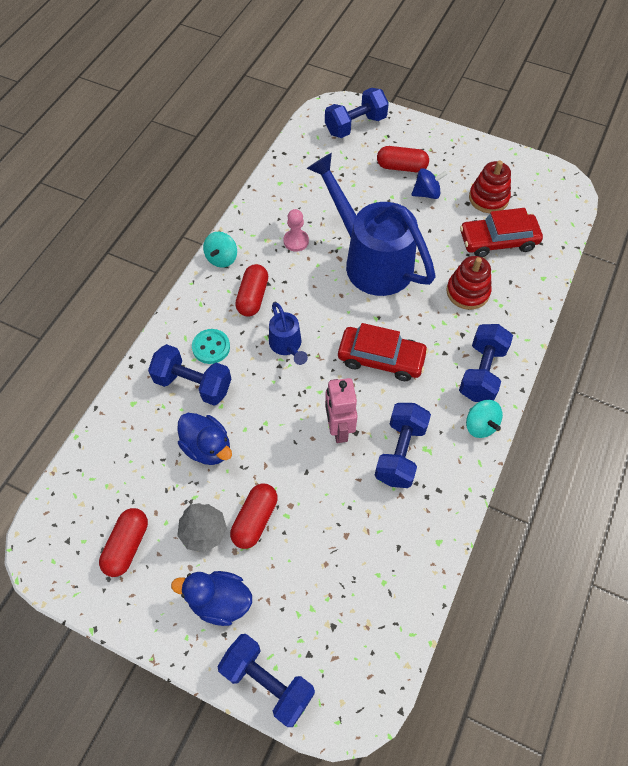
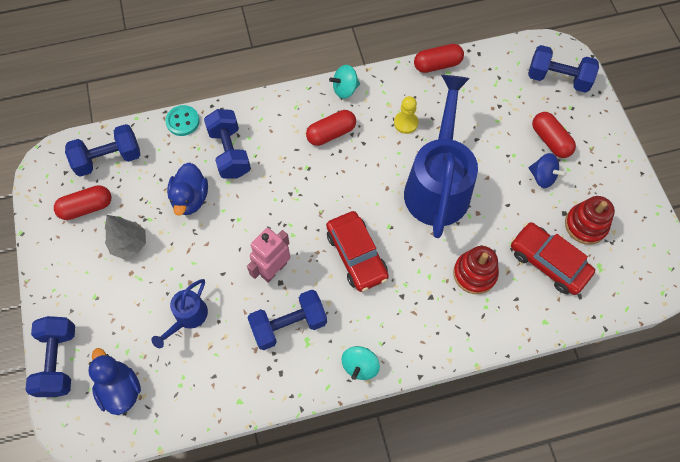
camera: 50 degrees right, 5 degrees up
blue duck [171,571,252,626] -> blue duck moved to [88,348,141,415]
turquoise button [192,329,230,364] -> turquoise button moved to [165,105,200,136]
red capsule [230,483,278,549] -> red capsule moved to [414,44,464,73]
blue watering can [269,302,308,365] -> blue watering can moved to [152,279,208,348]
pink pawn [283,209,309,252] -> yellow pawn [394,96,418,134]
blue dumbbell [459,324,513,402] -> blue dumbbell moved to [65,124,140,177]

